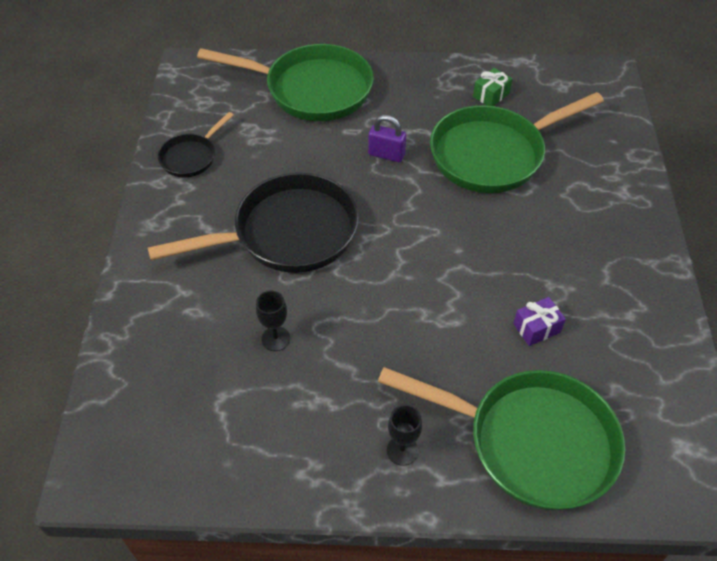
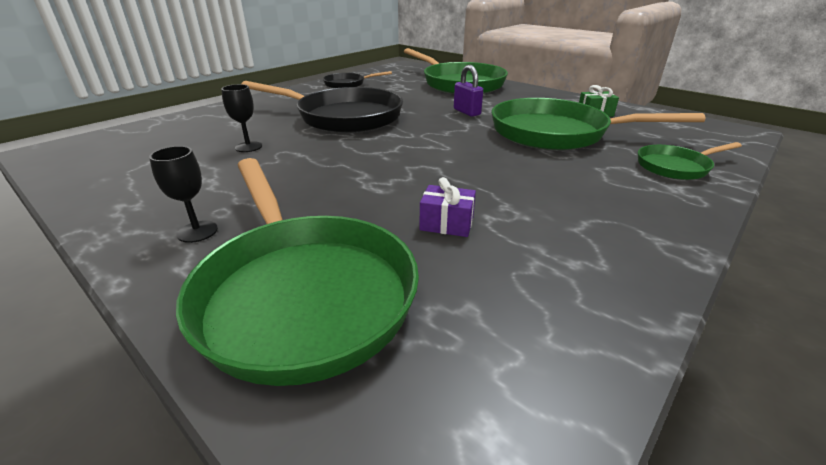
camera: 40 degrees right, 20 degrees down
none -> green pan [638,142,742,180]

